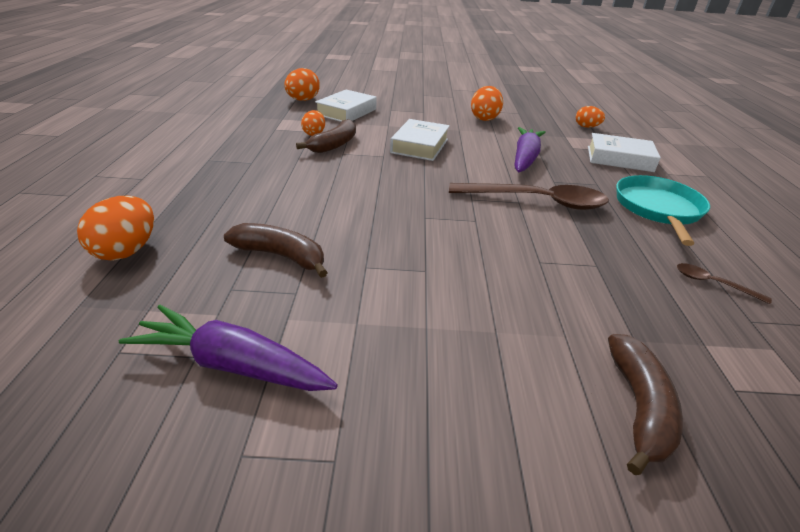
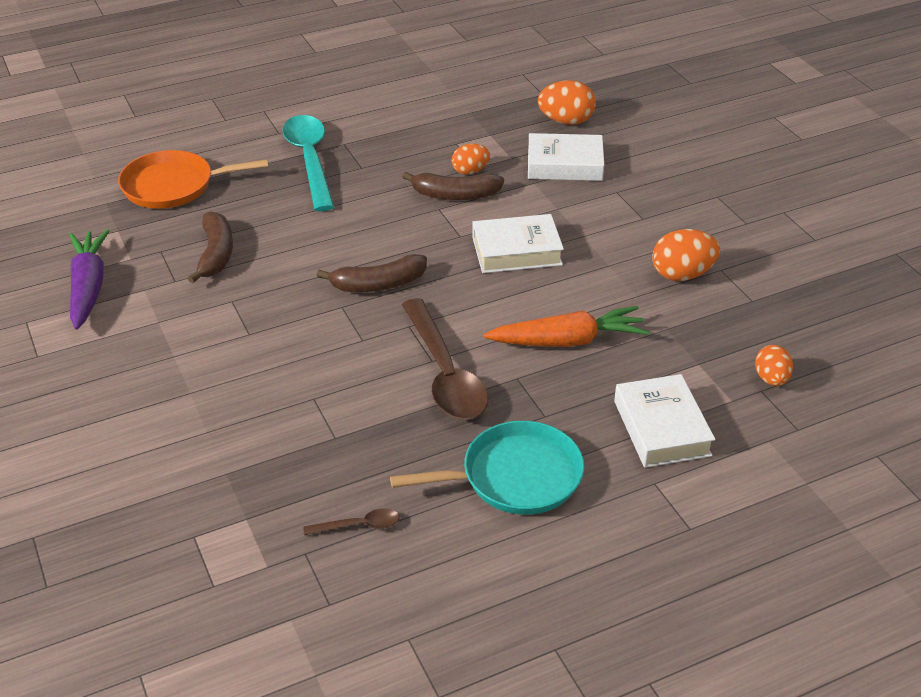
camera: 65 degrees right, 5 degrees up
orange egg [77,196,154,261] -> orange pan [118,150,269,209]
purple carrot [514,127,546,172] -> orange carrot [483,306,649,347]
brown banana [608,334,683,475] -> brown banana moved to [317,254,427,292]
brown spoon [677,263,772,304] -> brown spoon turned 75 degrees clockwise [303,508,400,535]
none -> turquoise spoon [283,115,334,211]

